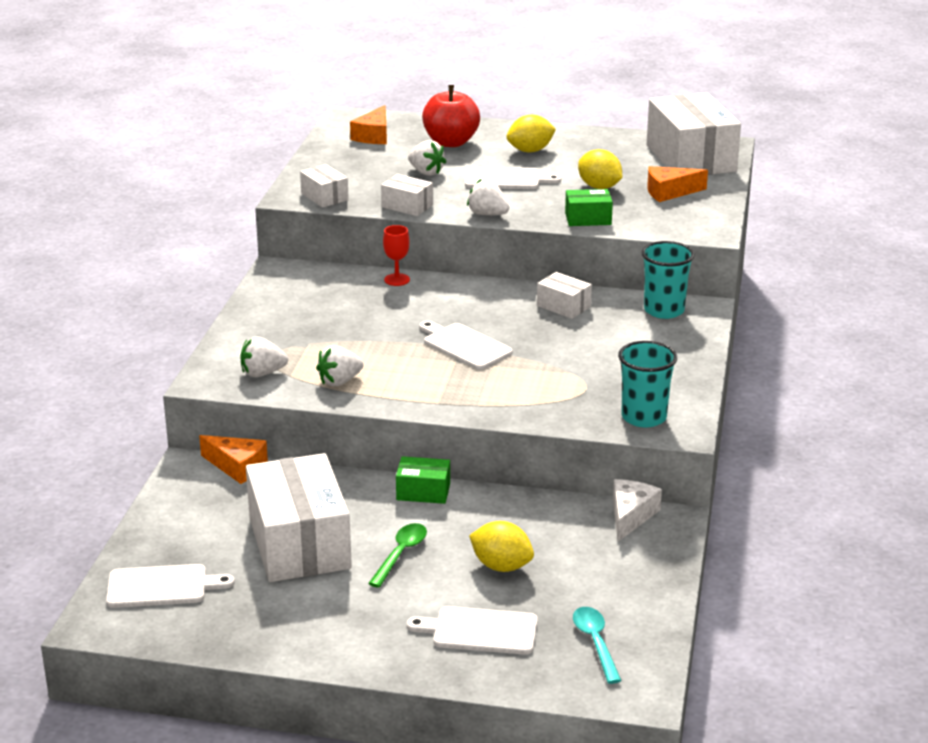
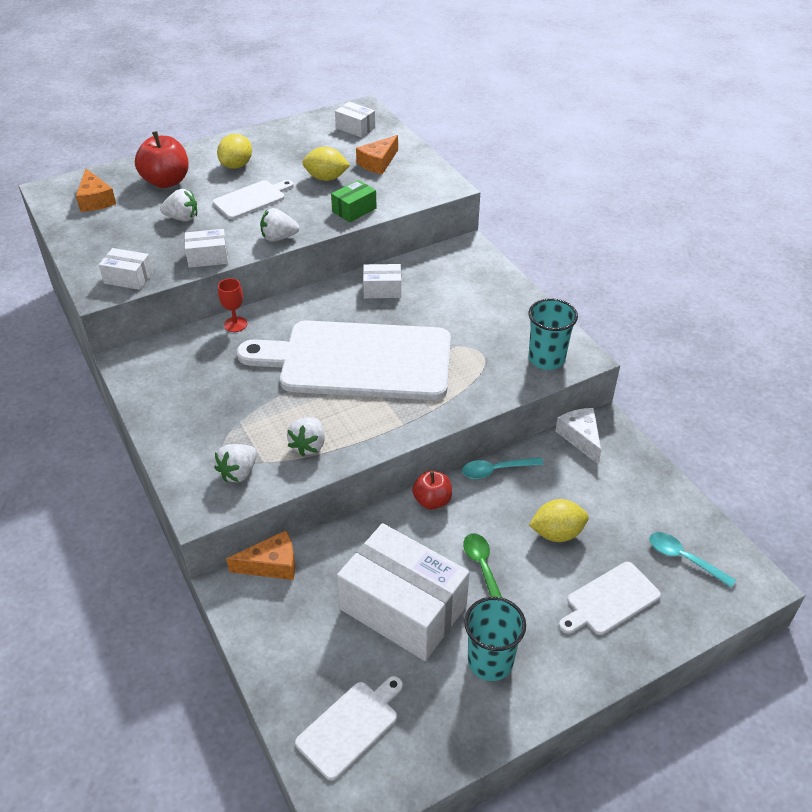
camera: 40 degrees left, 15 degrees up
green box [396,456,450,504] -> red apple [412,471,452,510]
white cutting board [419,321,513,370] -> white cutting board [237,320,451,400], size x2.26
turquoise cup [641,241,695,319] -> turquoise cup moved to [464,597,526,681]
white box [647,93,741,175] -> white box [335,102,375,137], size x0.46
none -> turquoise spoon [462,457,544,479]

